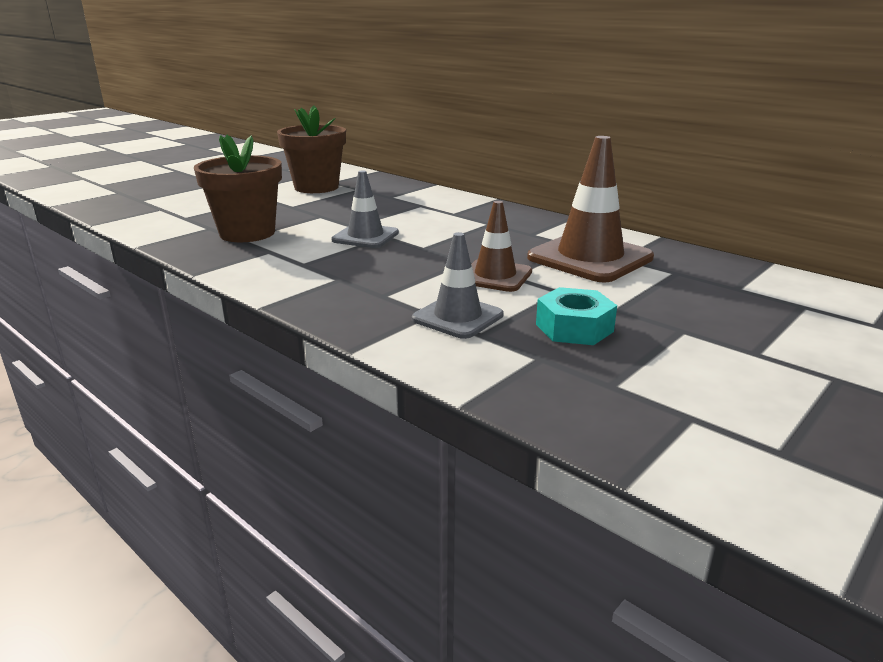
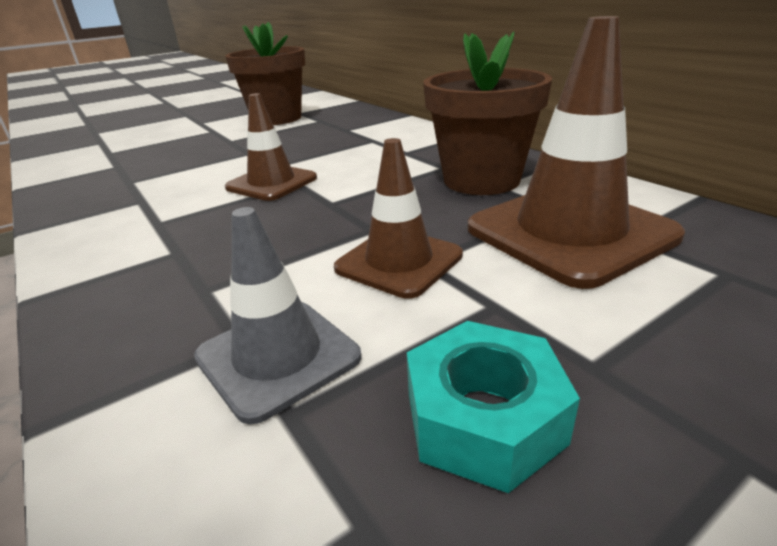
camera: 15 degrees right, 5 degrees up
brown flower pot [194,135,282,242] -> brown flower pot moved to [423,31,552,195]
grey traffic cone [331,170,399,248] -> brown traffic cone [225,93,317,201]

